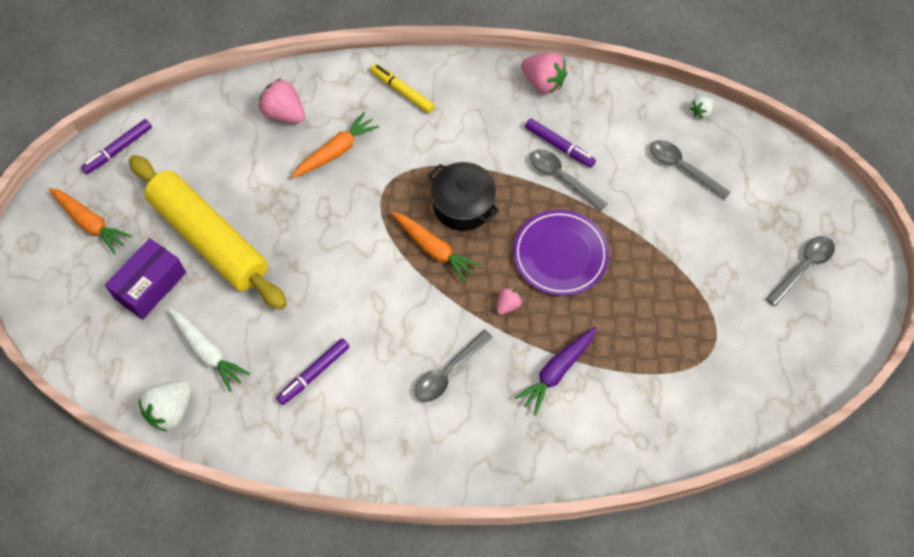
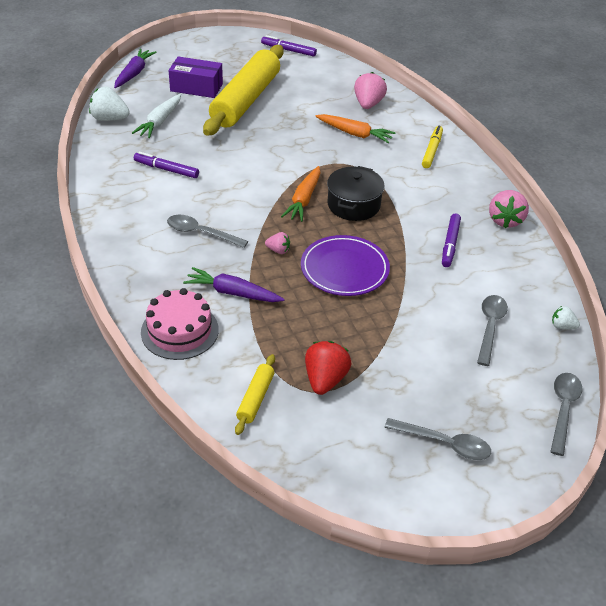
camera: 65 degrees right, 20 degrees down
orange carrot [49,188,132,254] -> none
grey spoon [530,149,607,211] -> grey spoon moved to [550,373,582,456]
none -> purple carrot [114,49,157,88]
none -> pink cake [141,288,219,360]
none -> yellow rolling pin [235,354,275,435]
none -> red strawberry [305,341,352,395]

